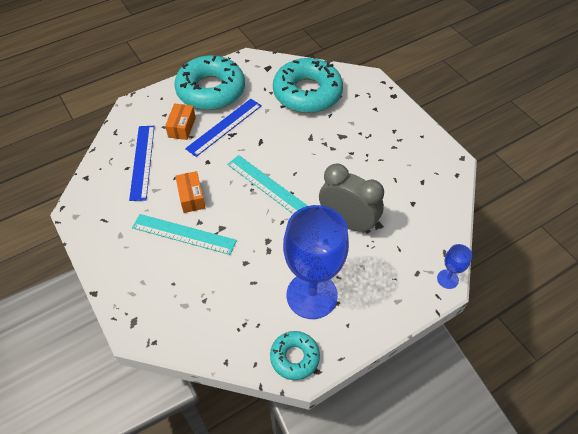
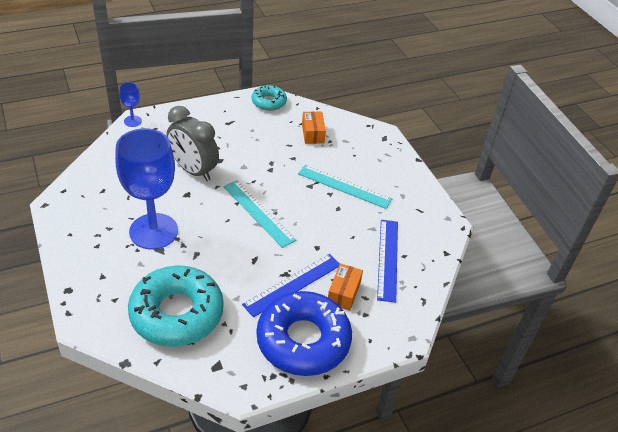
camera: 175 degrees left, 10 degrees down
turquoise donut [175,55,245,110] -> blue donut [257,291,352,376]
orange box [175,171,205,213] -> orange box moved to [302,111,326,144]
blue goblet [283,205,349,319] -> blue goblet moved to [115,128,178,249]

